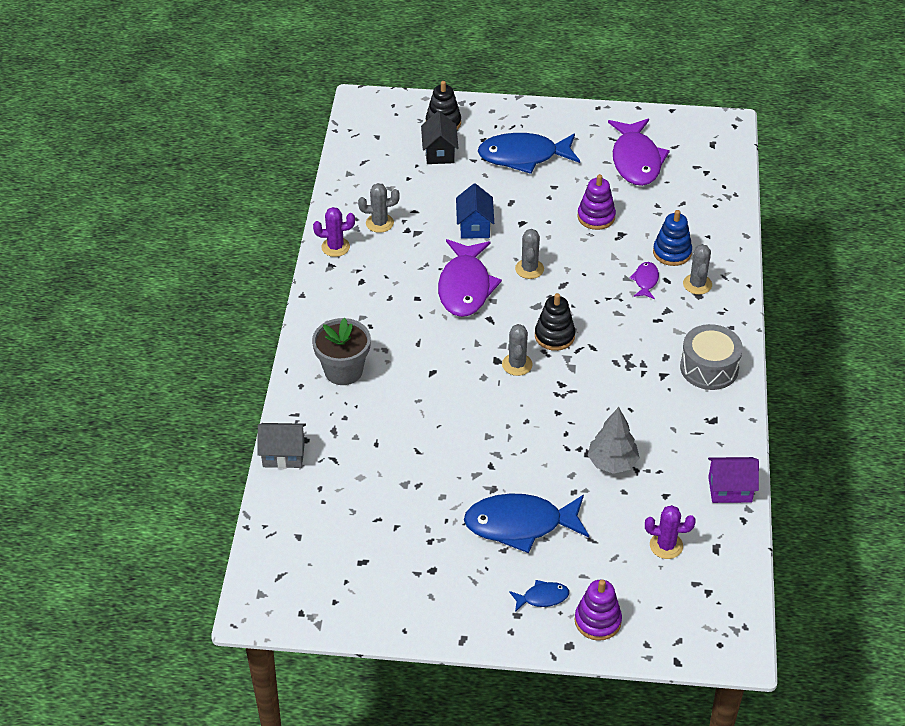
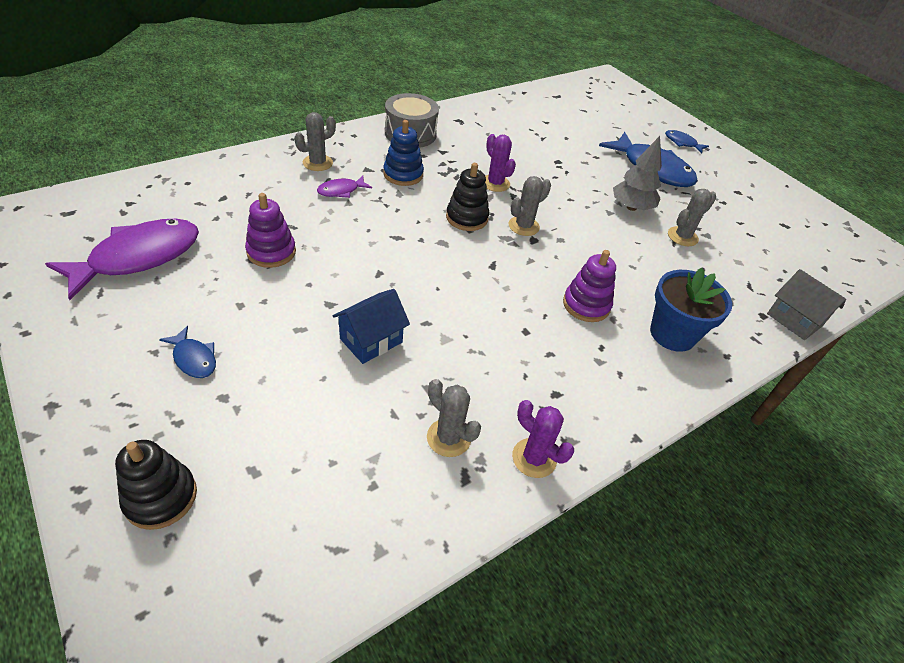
camera: 135 degrees left, 0 degrees up
grey flower pot [312,318,371,385] -> blue flower pot [650,268,732,352]
black house [421,111,459,164] -> none
purple fish [438,239,502,317] -> none
blue fish [478,133,580,174] -> blue fish [159,326,216,378], size x0.46
grey cactus [515,229,544,279] -> grey cactus moved to [668,189,716,246]
purple stacking toy [575,580,622,641] -> purple stacking toy moved to [563,250,616,322]
grey tree [588,407,640,474] -> grey tree moved to [613,136,662,211]
purple cactus [645,505,696,559] -> purple cactus moved to [485,134,516,192]
blue stacking toy [653,210,692,266] -> blue stacking toy moved to [383,120,424,186]
purple house [708,457,759,503] -> none

